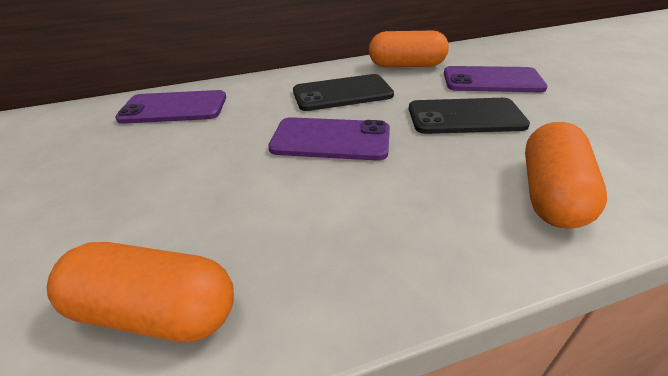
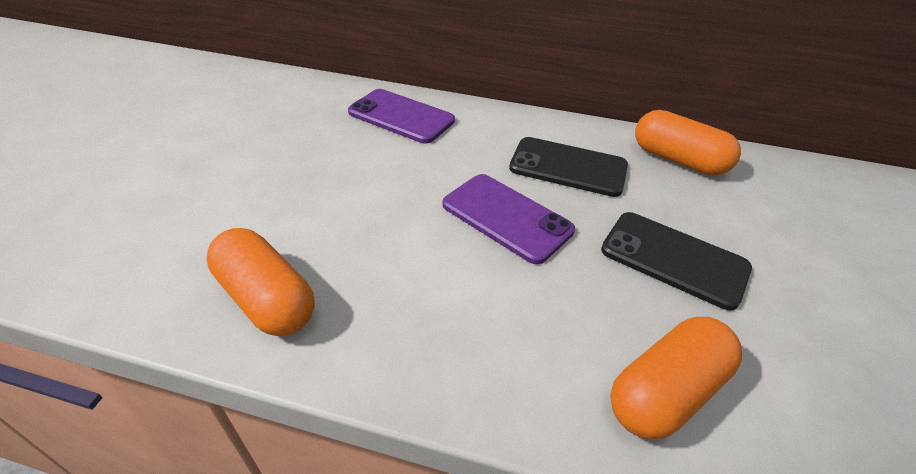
camera: 30 degrees right, 5 degrees up
purple phone [444,66,548,92] -> none

